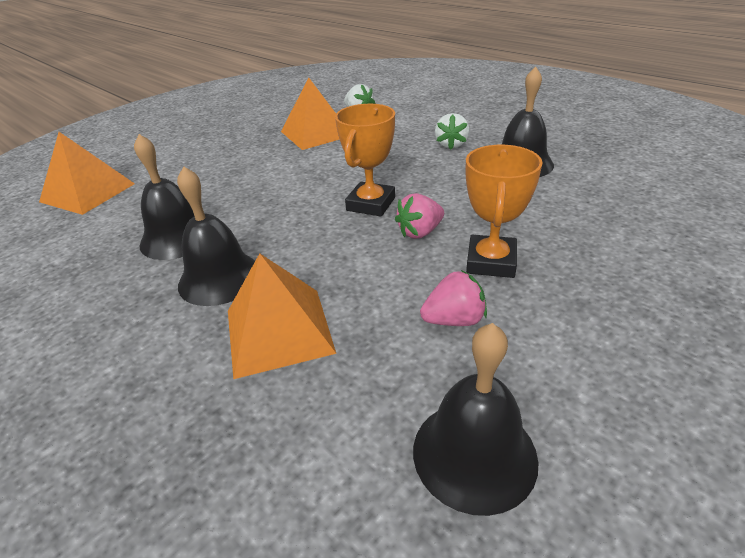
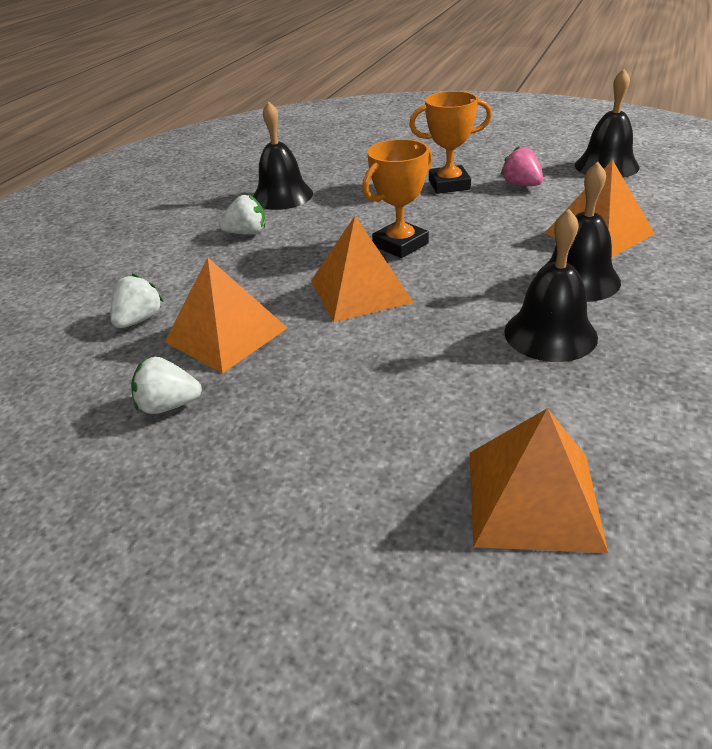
camera: 110 degrees left, 0 degrees up
orange trophy [335,104,395,217] -> orange trophy turned 45 degrees counterclockwise [362,139,433,258]
pink strawberry [395,193,444,239] -> none
none -> white strawberry [131,357,202,414]
none -> orange pyramid [311,216,414,322]

